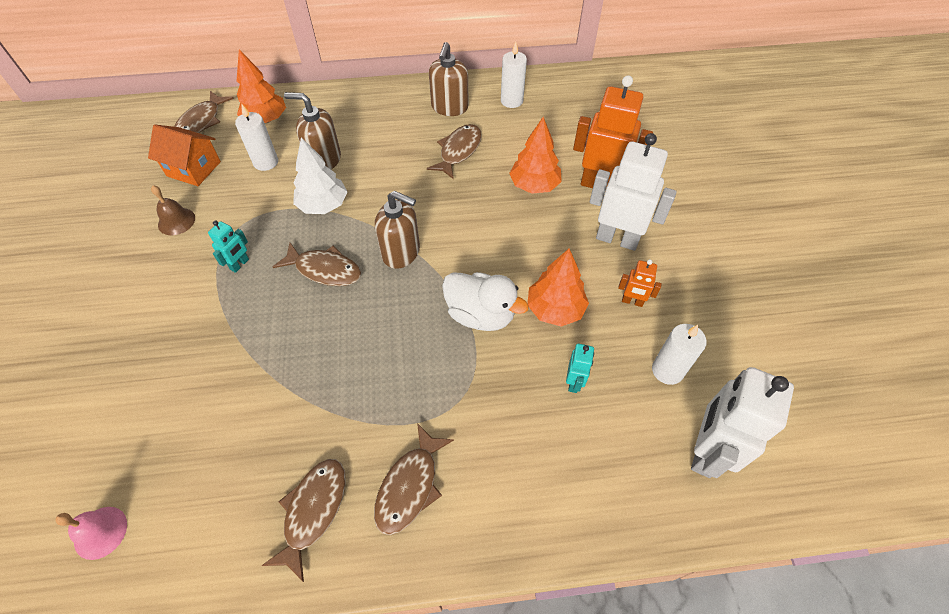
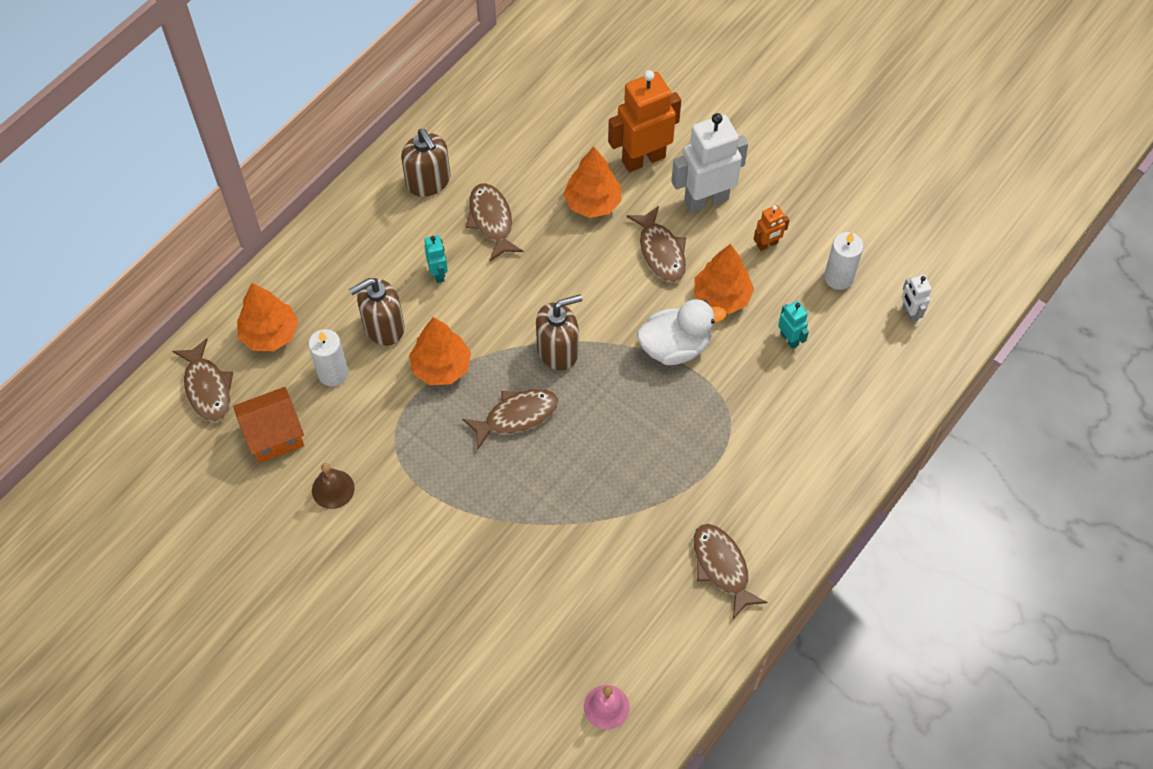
camera: 45 degrees left, 5 degrees up
turquoise robot [208,221,249,273] -> turquoise robot moved to [425,235,448,283]
white tree [293,137,348,214] -> orange tree [409,317,471,385]
brown fish [374,423,454,535] -> brown fish moved to [627,206,686,283]
white candle [501,42,527,108] -> none
white robot [691,367,794,478] -> white robot [901,275,932,323], size x0.48

